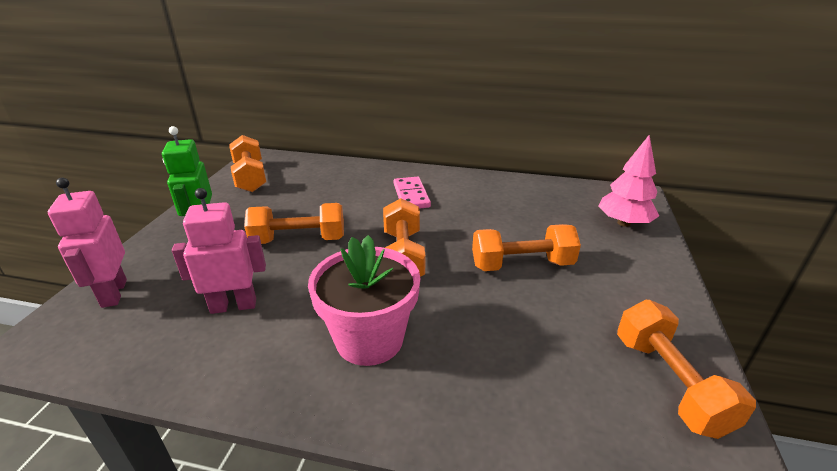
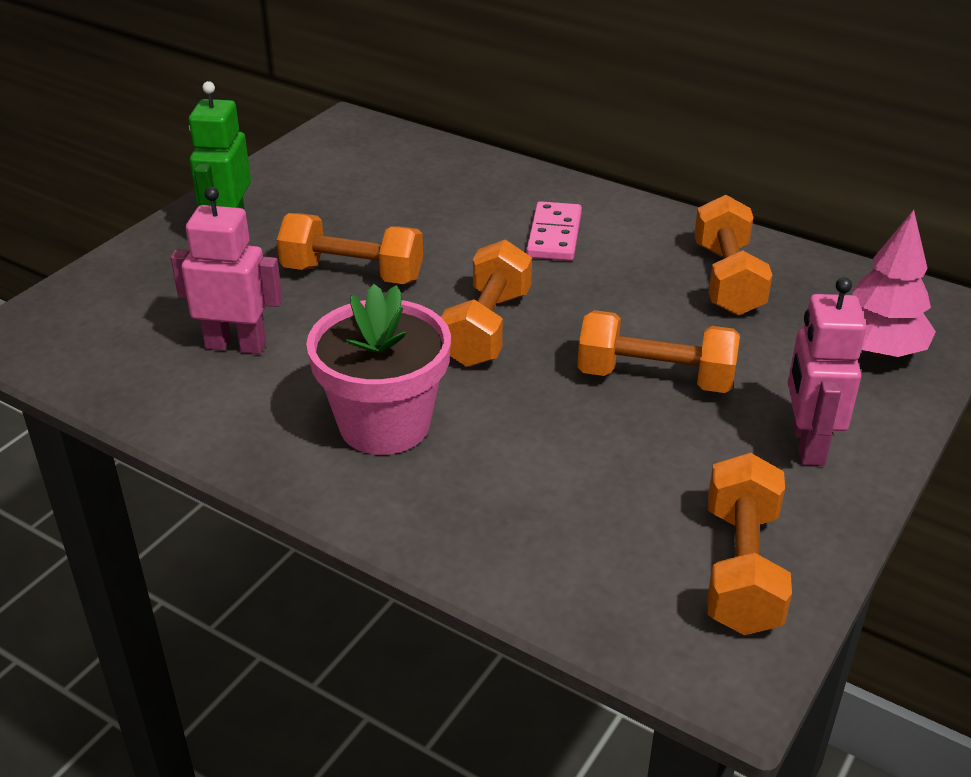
camera: 20 degrees right, 5 degrees up
pink robot [48,178,127,308] -> pink robot moved to [788,277,867,466]
orange dumbbell [229,135,266,192] -> orange dumbbell moved to [694,195,773,316]

